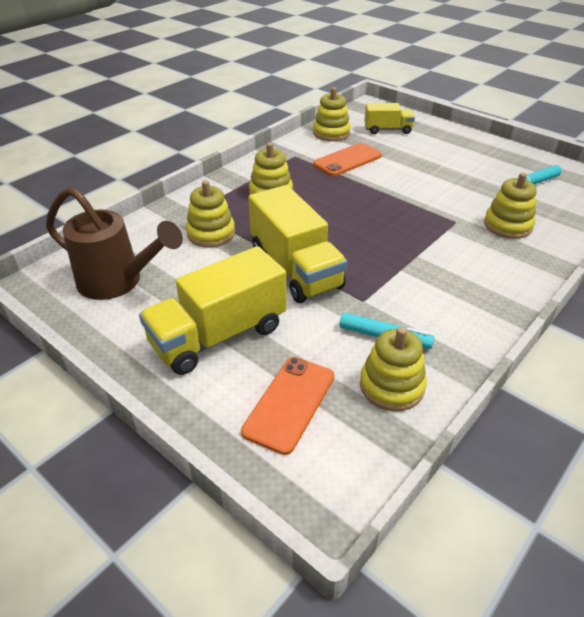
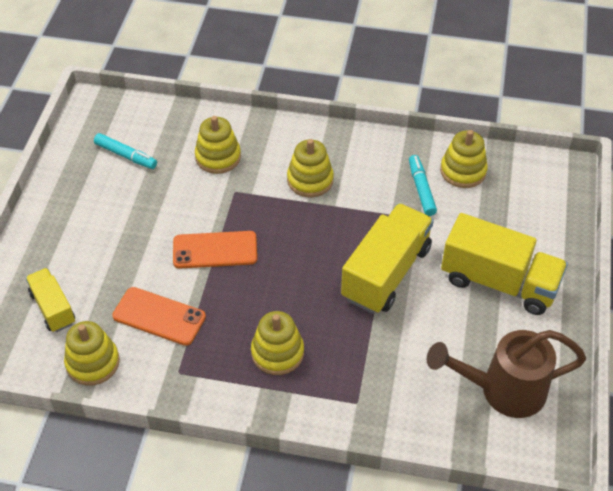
camera: 120 degrees left, 10 degrees up
brown watering can [46,187,183,300] -> brown watering can turned 90 degrees counterclockwise [427,330,586,418]
yellow stacking toy [186,180,235,247] -> yellow stacking toy moved to [287,139,334,197]
orange phone [241,357,334,455] -> orange phone moved to [173,231,257,269]

